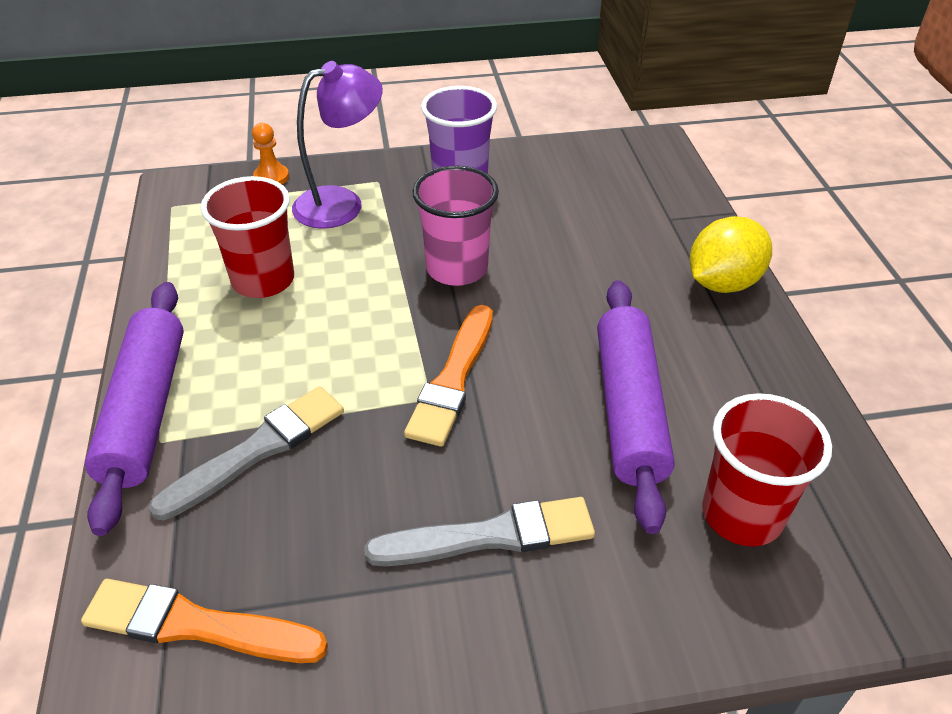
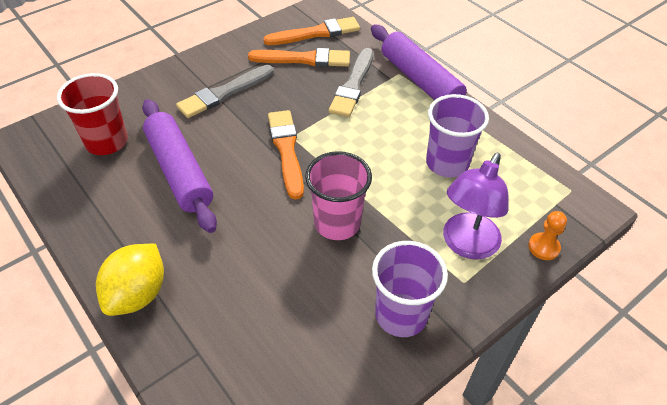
camera: 150 degrees right, 5 degrees up
red cup [201,176,294,298] -> purple cup [426,94,489,178]
none -> orange brush [248,48,350,67]

